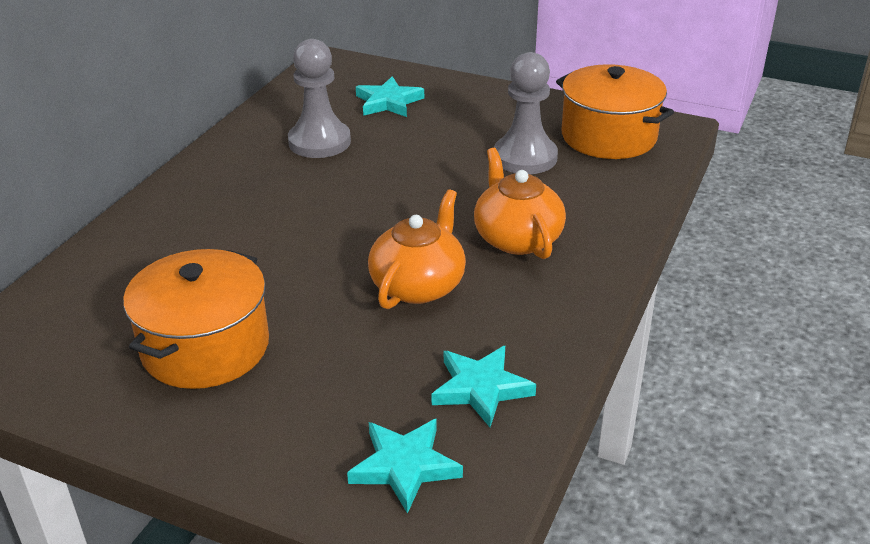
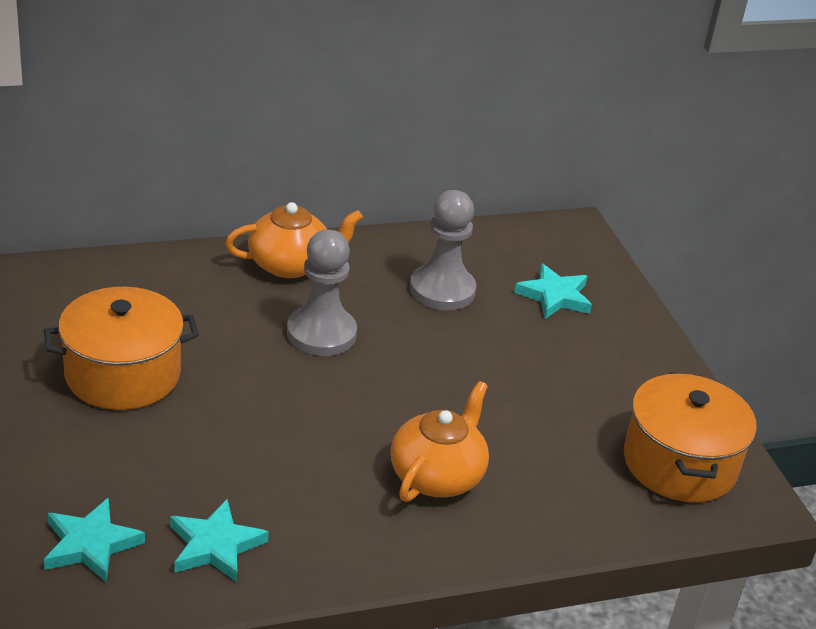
camera: 45 degrees right, 0 degrees up
orange teapot [368,189,466,309] -> orange teapot moved to [225,202,363,278]
grey pawn [494,52,558,174] -> grey pawn moved to [287,230,357,356]

